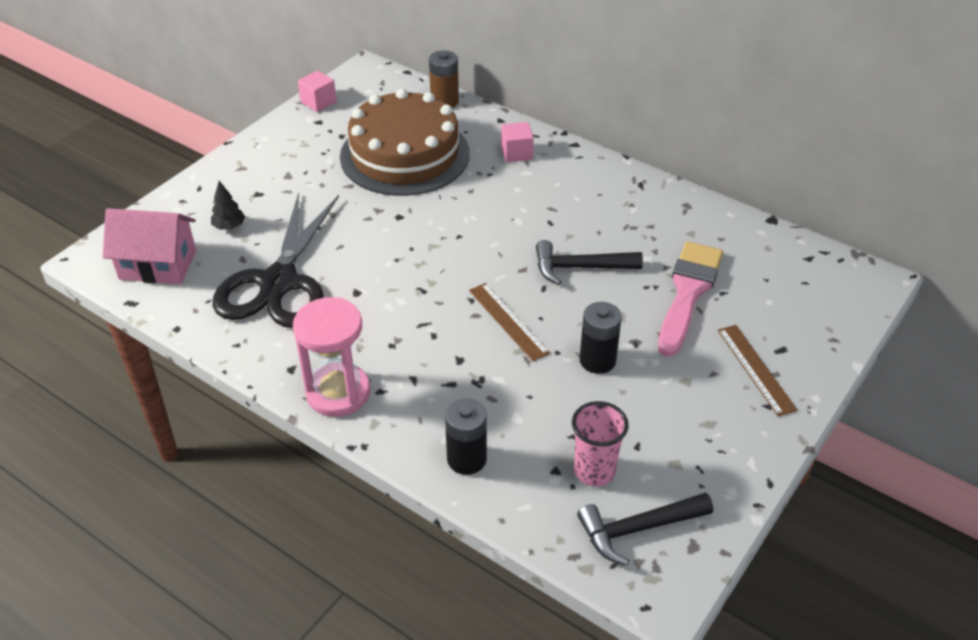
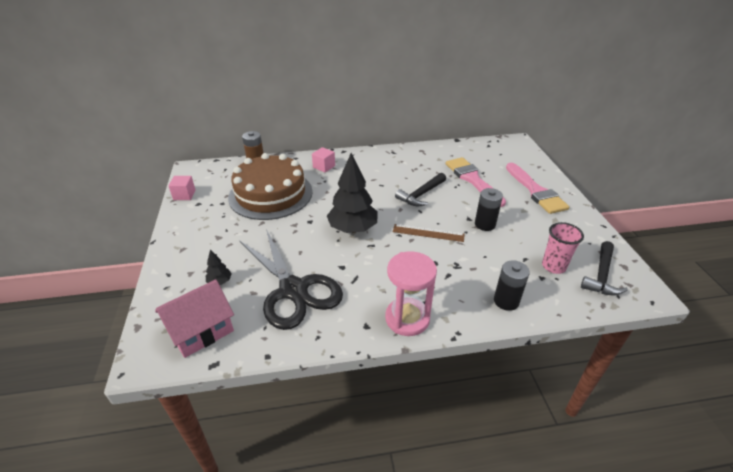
camera: 45 degrees left, 5 degrees down
brown ruler [718,325,797,416] -> pink brush [506,163,569,214]
none -> black tree [327,153,378,233]

